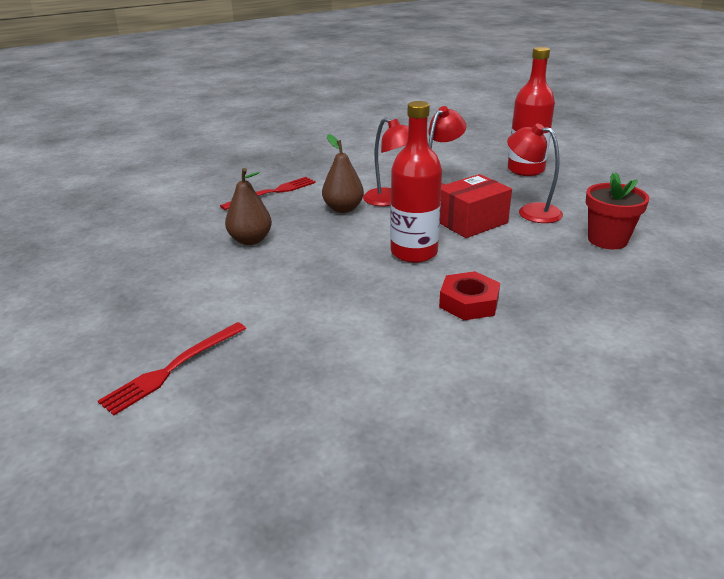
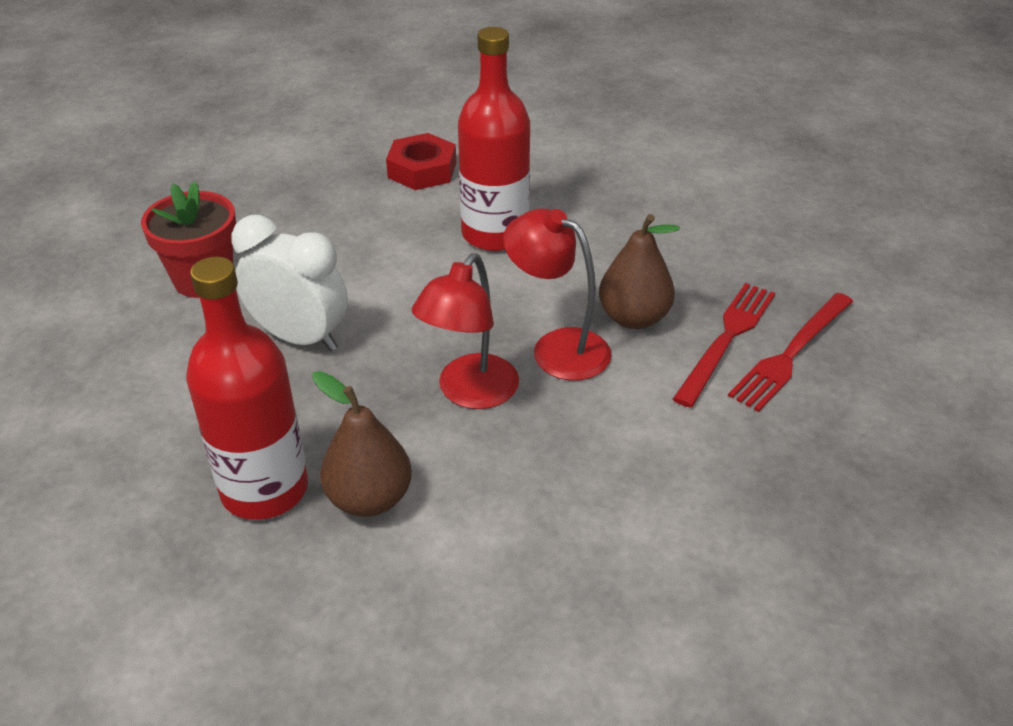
camera: 170 degrees right, 10 degrees up
red fork [98,322,246,416] -> red fork moved to [673,283,775,408]
brown pear [225,168,272,245] -> brown pear moved to [312,371,412,517]
red box [440,174,512,238] -> none
red lamp [507,123,563,223] -> white clock [232,215,348,351]

